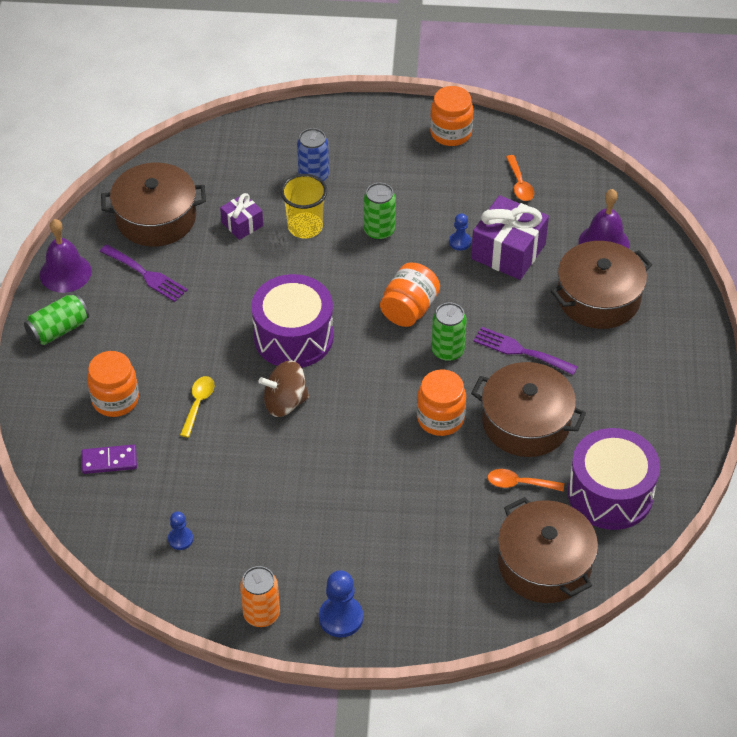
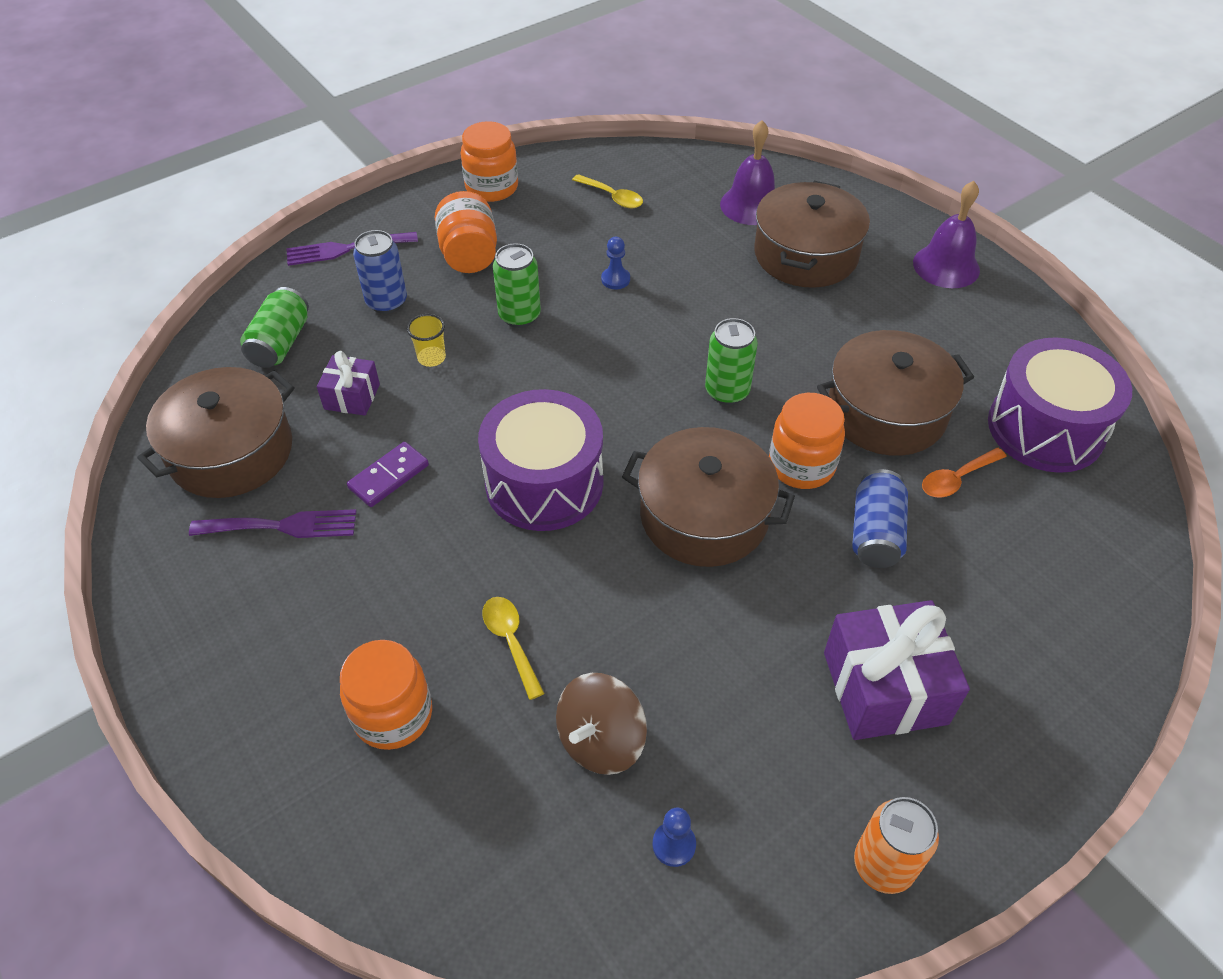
camera: 40 degrees left, 0 degrees up
green can [24,294,89,345] -> green can moved to [240,287,309,368]
purple bell [40,219,91,293] -> purple bell moved to [913,181,980,288]
purple domino [81,445,137,474] -> purple domino moved to [347,442,429,507]
brown spinning top [259,360,309,417] -> brown spinning top moved to [556,673,647,775]
yellow cup [280,174,327,238] -> yellow cup [407,314,446,367], size x0.57
blue pawn [319,570,363,637] -> none
orange jar [380,263,440,327] -> orange jar moved to [435,191,497,273]
purple gift [471,195,549,280] -> purple gift moved to [824,600,970,740]
purple fork [473,327,578,375] -> purple fork moved to [286,232,418,266]
brown pot [498,497,598,603] -> brown pot moved to [622,427,795,567]
orange spoon [506,155,534,201] -> yellow spoon [572,174,643,208]
none -> blue can [852,469,908,568]

